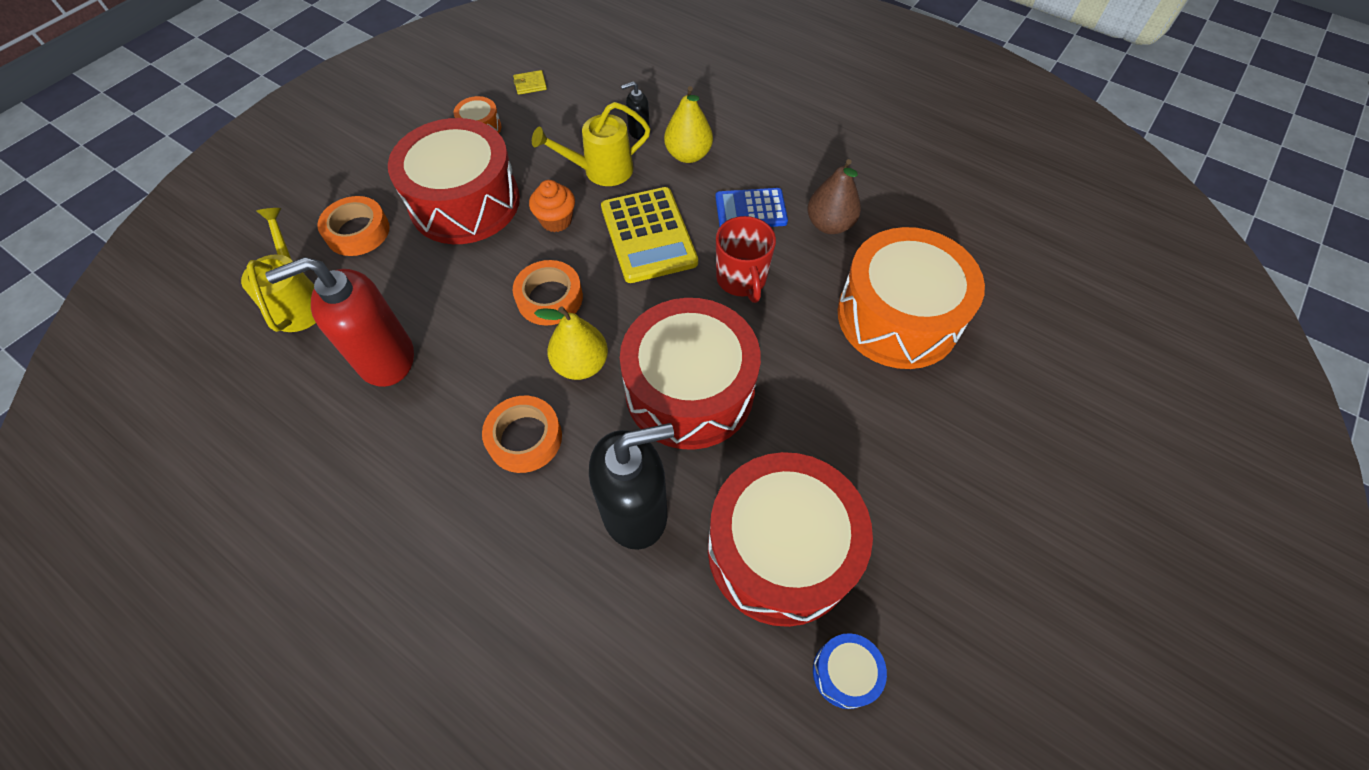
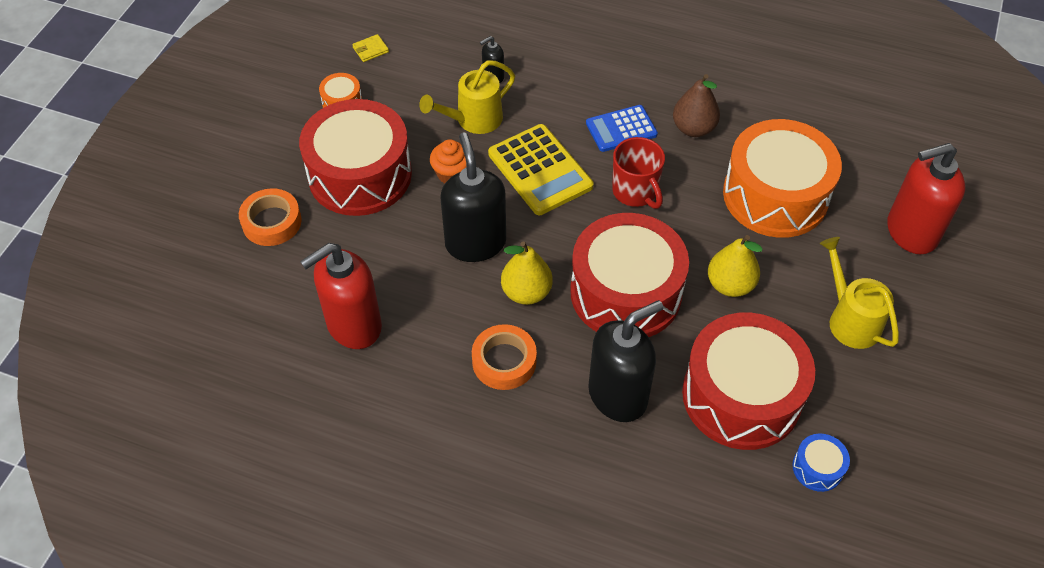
camera: 15 degrees left, 5 degrees down
yellow watering can [241,208,316,332] -> yellow watering can moved to [820,237,899,349]
orange tape [513,260,583,325] -> black soap dispenser [440,133,506,262]
yellow pear [664,86,713,163] -> yellow pear moved to [708,235,763,297]
none -> red soap dispenser [887,143,965,254]

